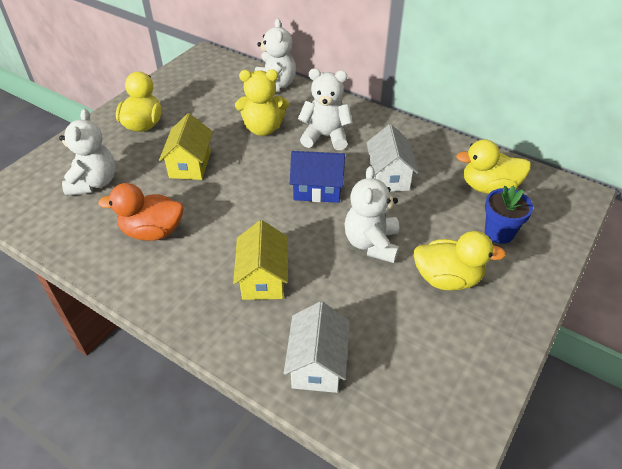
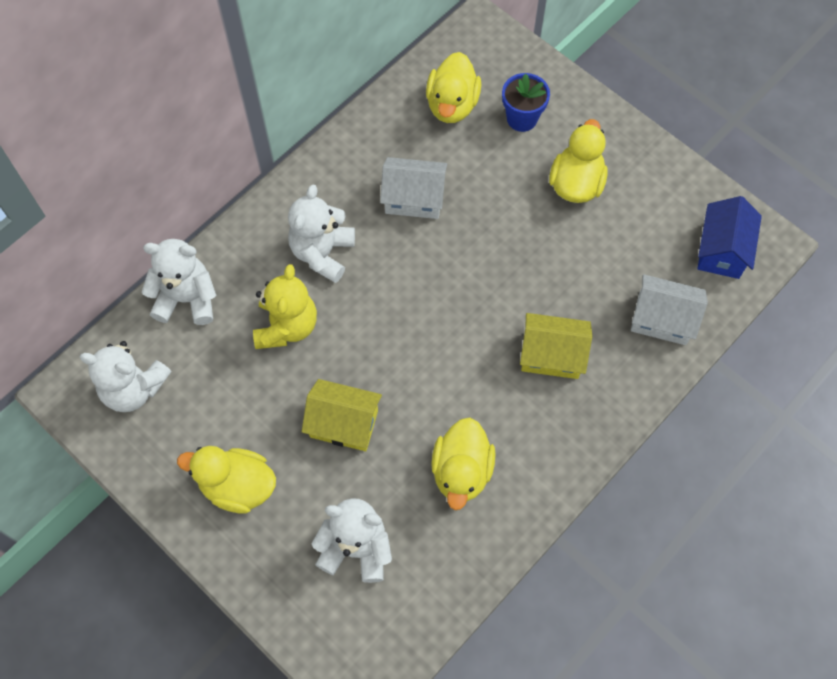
camera: 80 degrees left, 20 degrees up
orange duck [98,183,183,241] -> yellow duck [431,417,496,510]
blue house [290,151,345,203] -> blue house moved to [697,196,762,279]
white teddy bear [344,166,399,263] -> white teddy bear moved to [80,341,171,412]

